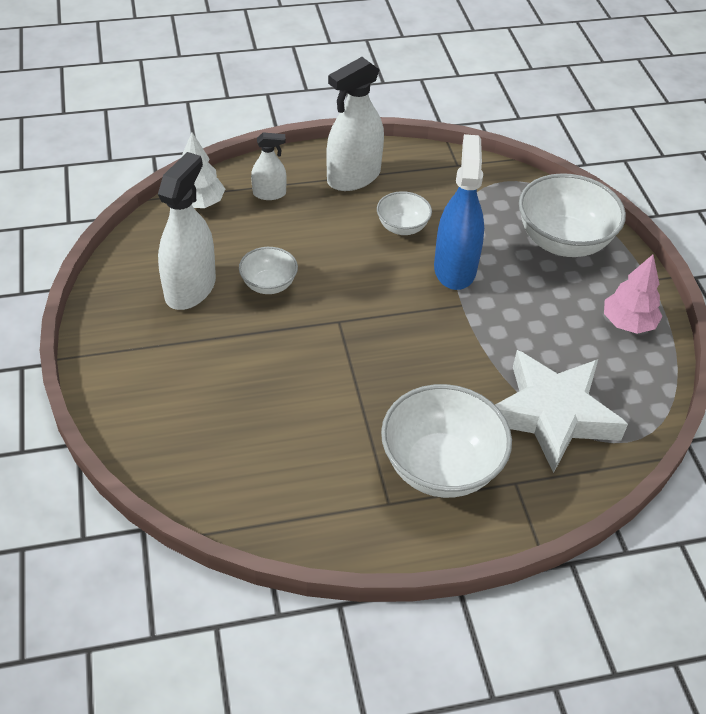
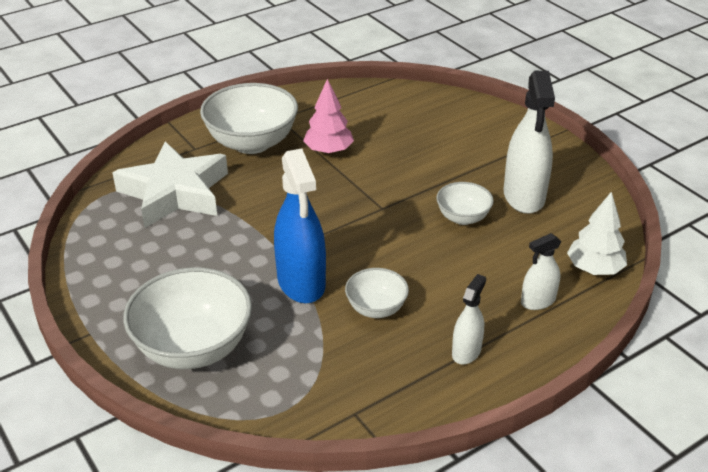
camera: 160 degrees right, 10 degrees down
white spray bottle [326,57,384,191] -> white spray bottle [452,274,486,364], size x0.53
pink tree [604,255,663,334] -> pink tree moved to [303,79,354,154]

